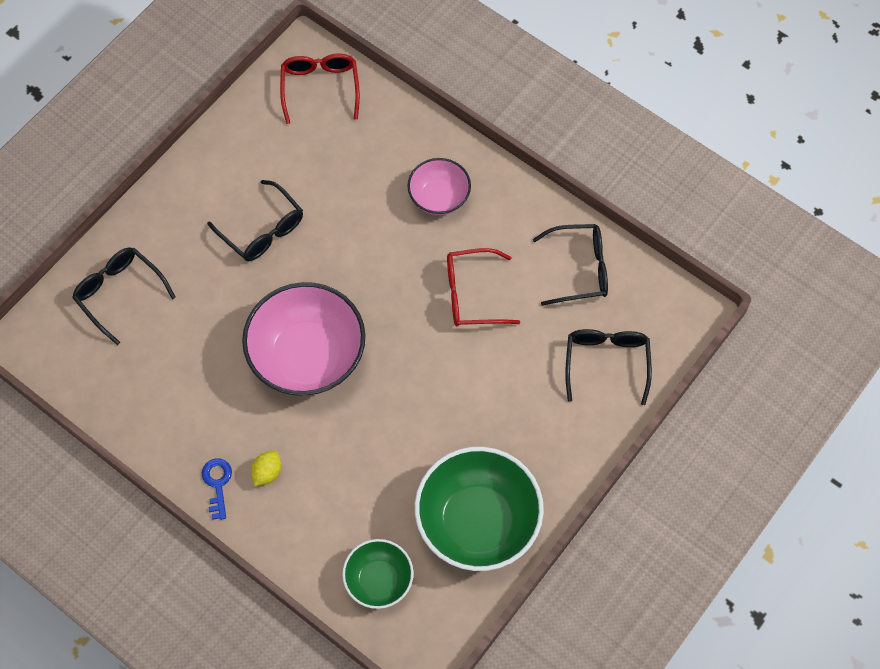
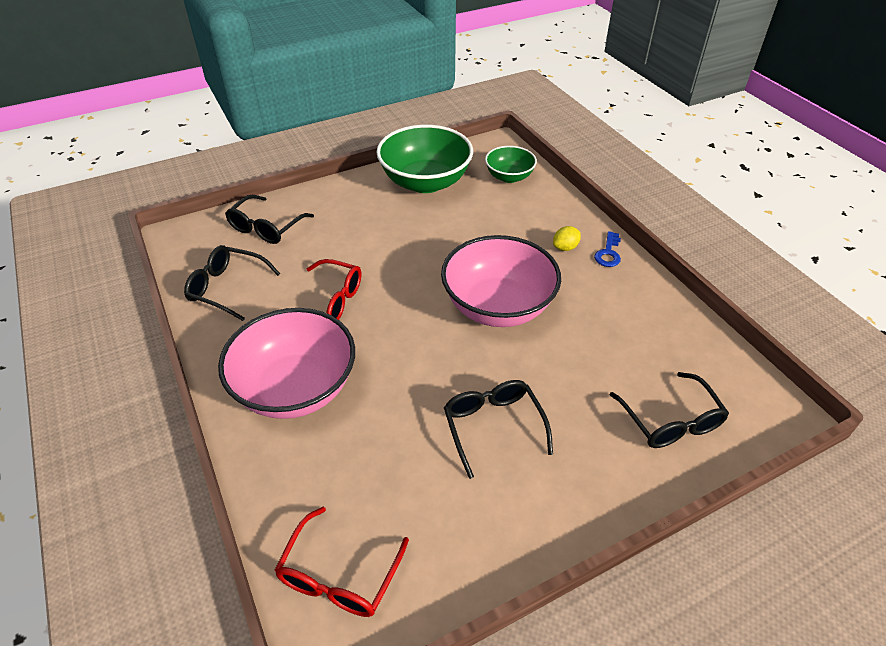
camera: 155 degrees left, 20 degrees down
pink bowl [407,158,471,215] -> pink bowl [218,308,355,419], size x1.82

